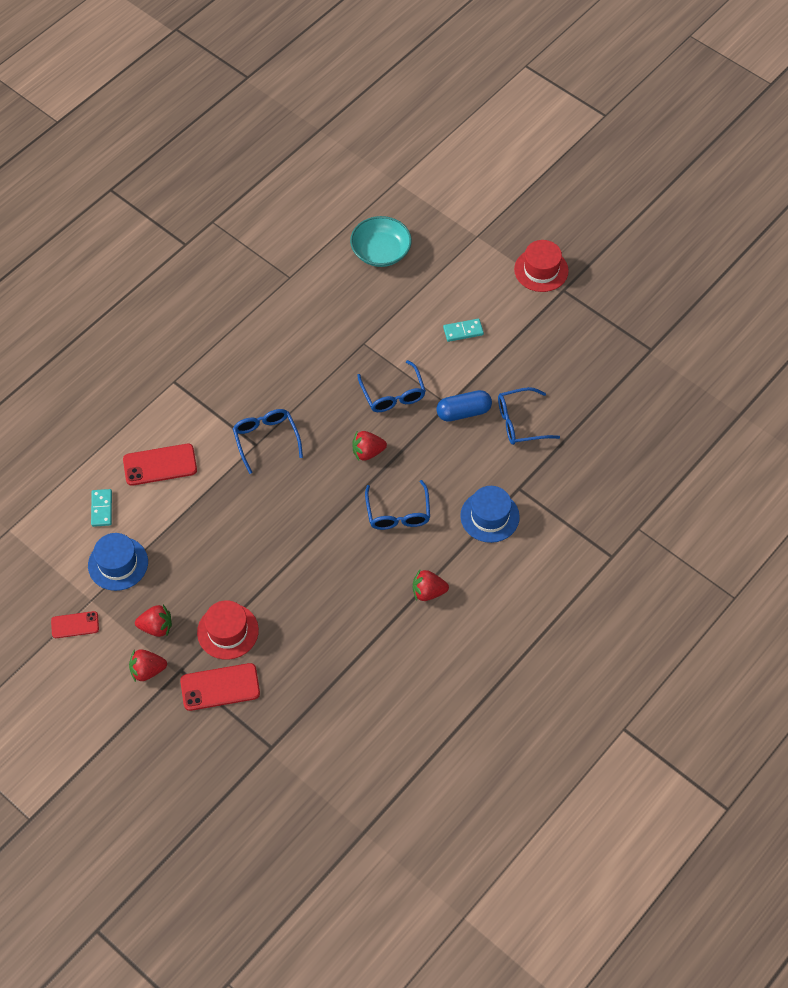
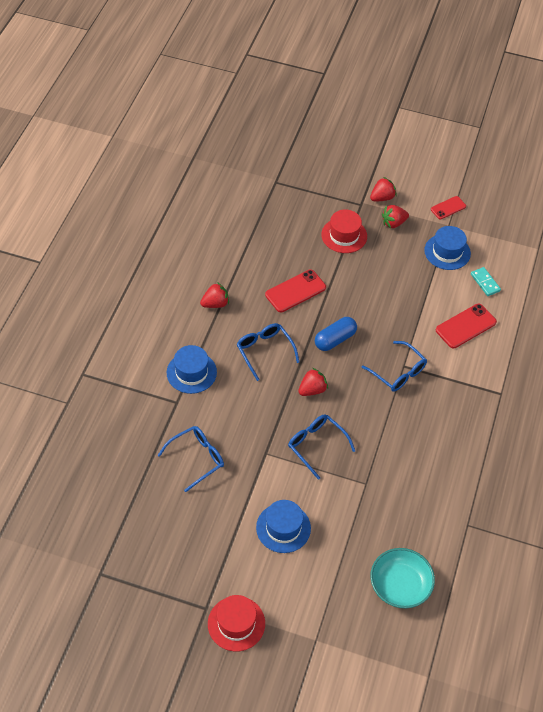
camera: 155 degrees right, 5 degrees down
red phone [180,663,260,711] -> red phone moved to [265,269,326,312]
blue capsule [436,390,492,422] -> blue capsule moved to [315,317,357,351]
turquoise domino [443,319,484,342] -> blue hat [256,500,311,553]

